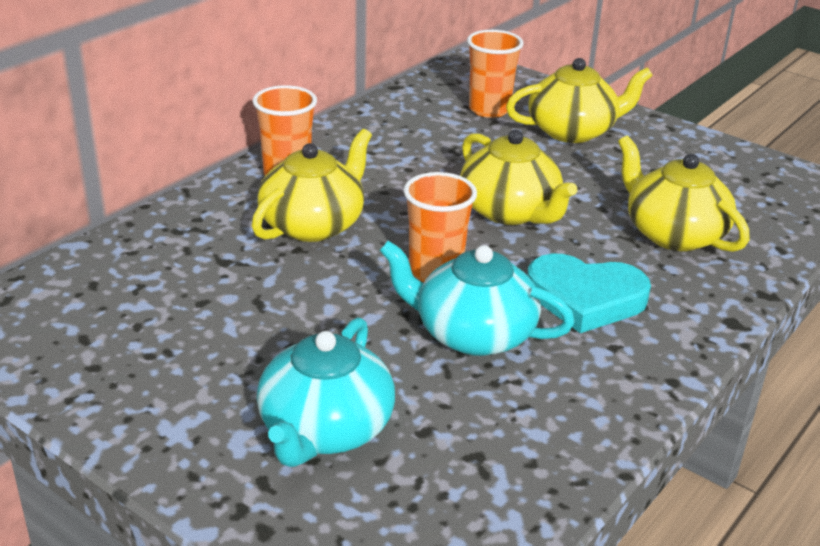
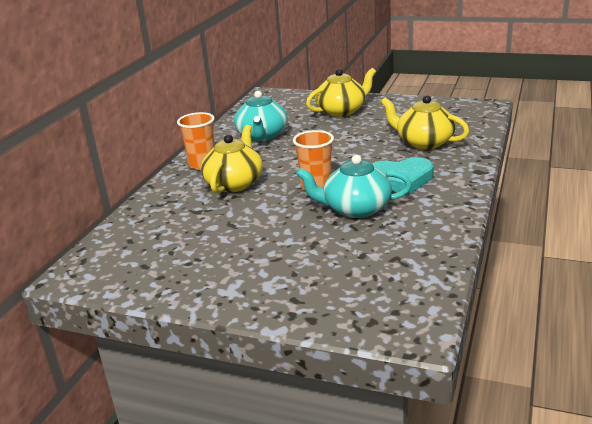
camera: 15 degrees left, 5 degrees down
turquoise teapot [257,317,395,467] -> turquoise teapot moved to [234,91,288,141]
yellow teapot [460,130,577,225] -> none
orange cup [467,30,524,118] -> none

